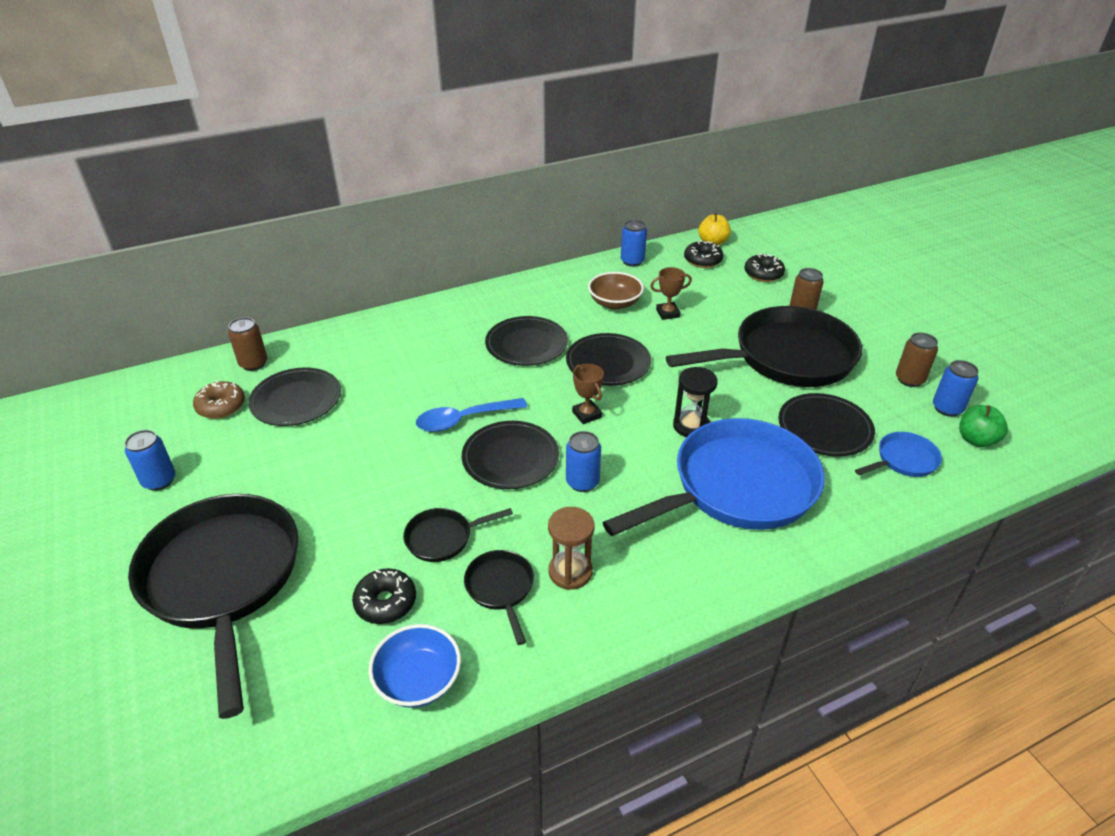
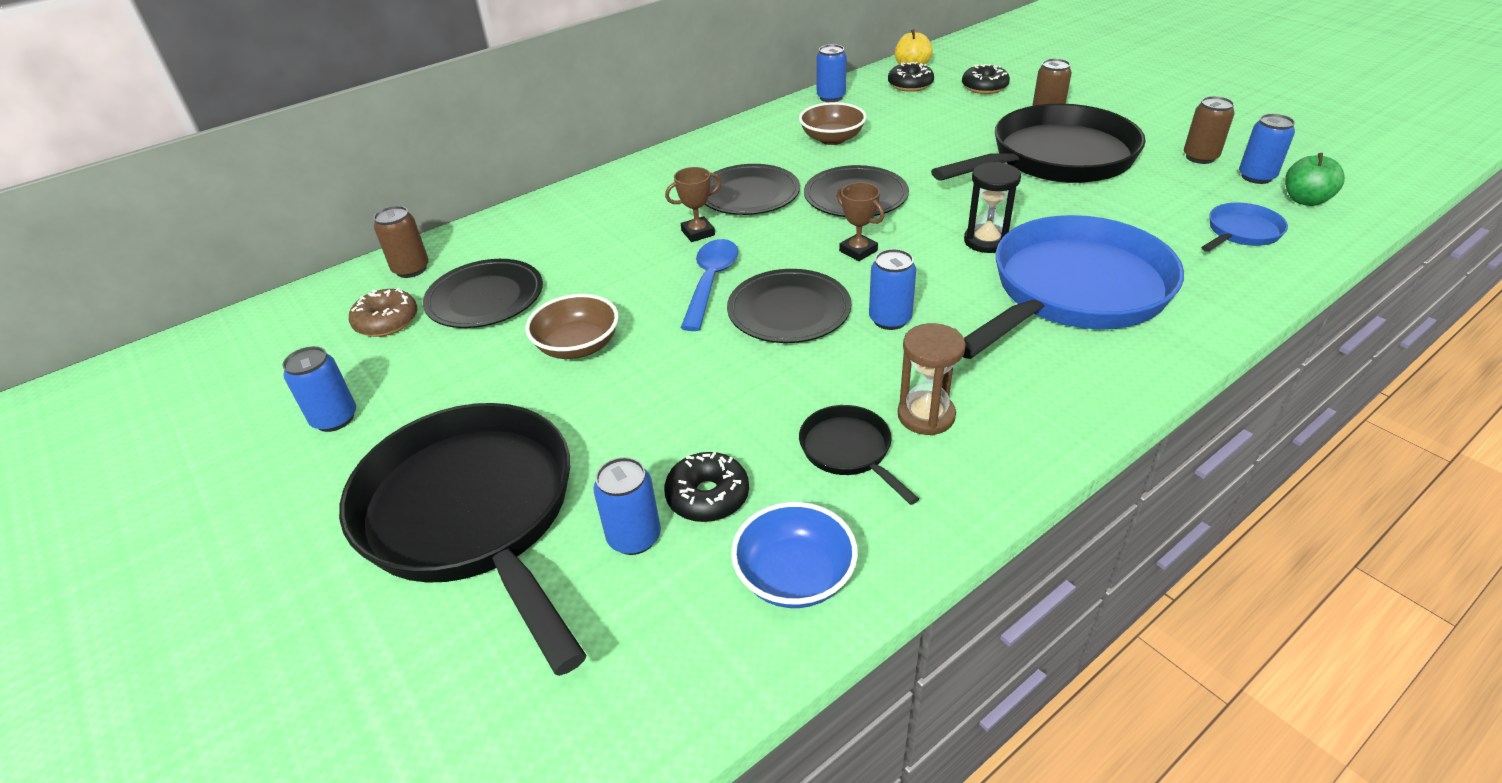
camera: 10 degrees left, 0 degrees up
black pan [403,508,513,562] -> none
blue spoon [416,398,527,432] -> blue spoon turned 135 degrees clockwise [681,239,738,331]
brown trophy [650,267,692,320] -> brown trophy moved to [665,167,721,242]
black plate [779,393,875,457] -> none
none -> brown bowl [525,294,619,359]
none -> blue can [593,457,661,555]

